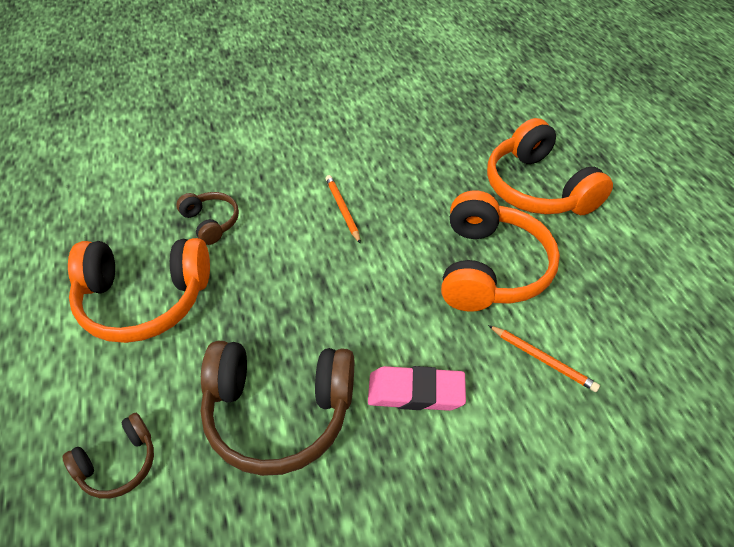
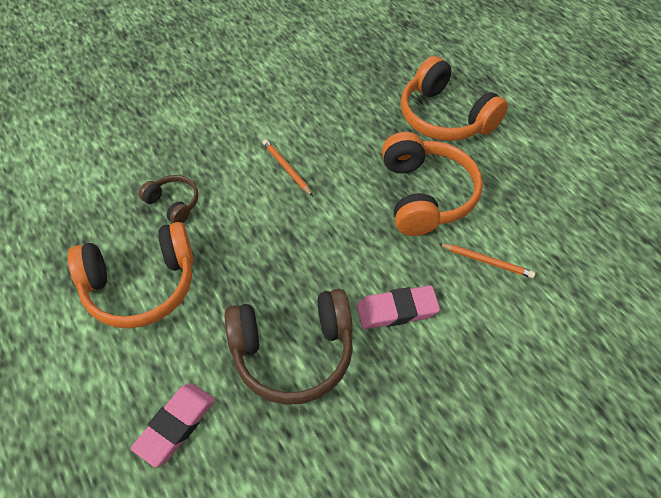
camera: 15 degrees left, 5 degrees up
brown headphones [62,413,154,499] -> pink eraser [131,383,215,467]

